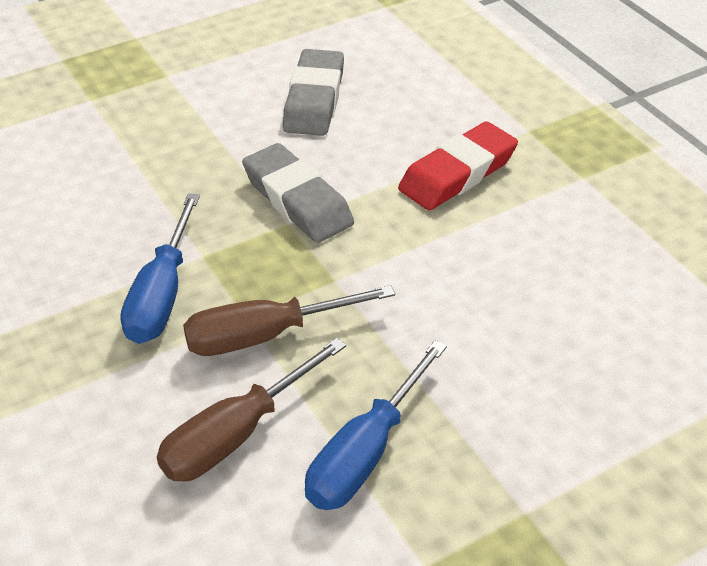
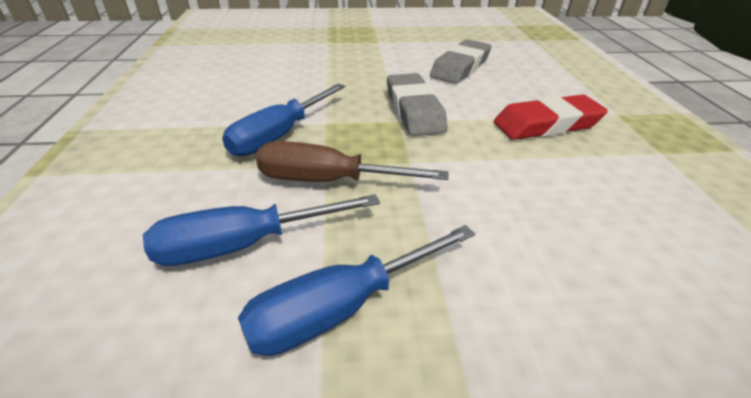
camera: 25 degrees right, 5 degrees down
brown screwdriver [157,338,346,482] -> blue screwdriver [143,194,380,266]

